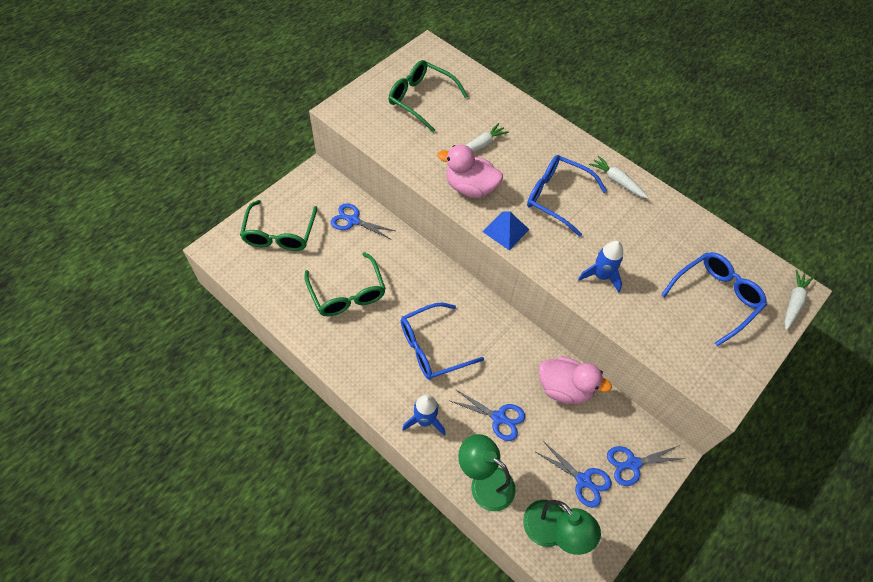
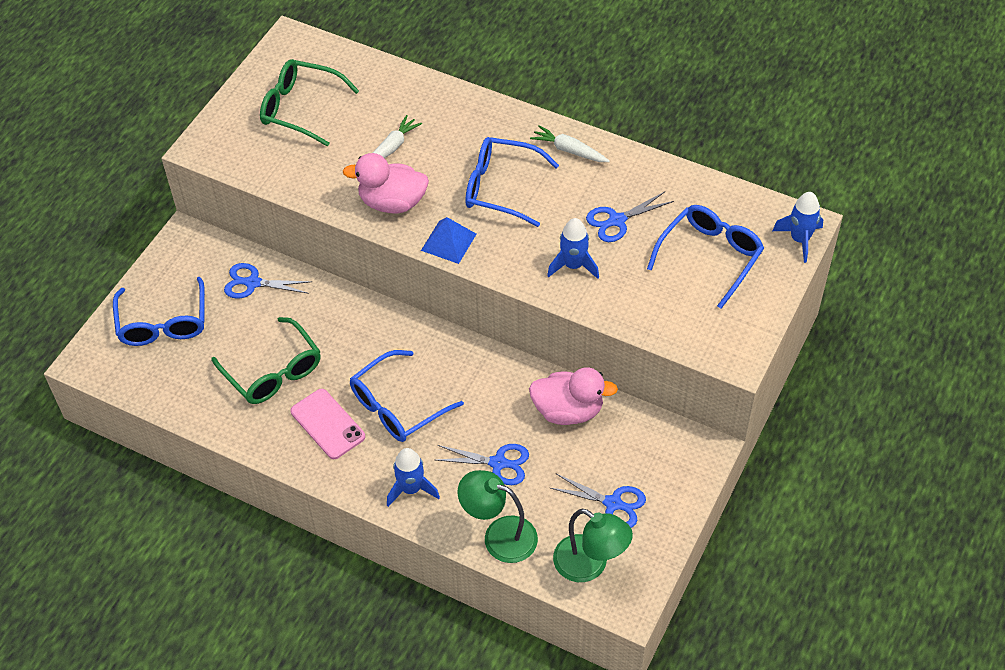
camera: 10 degrees left, 5 degrees down
green glasses [240,200,317,251] -> blue glasses [113,277,205,346]
blue scissors [607,445,686,486] -> blue scissors moved to [586,192,674,242]
white carrot [784,270,814,330] -> blue rocket [773,192,823,263]
none -> pink phone [290,389,365,459]

